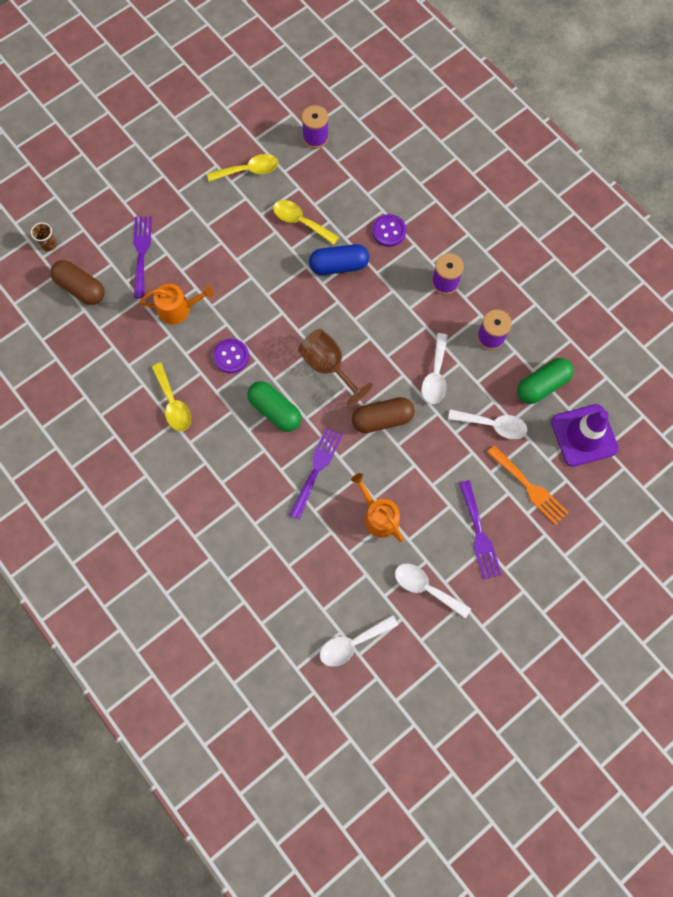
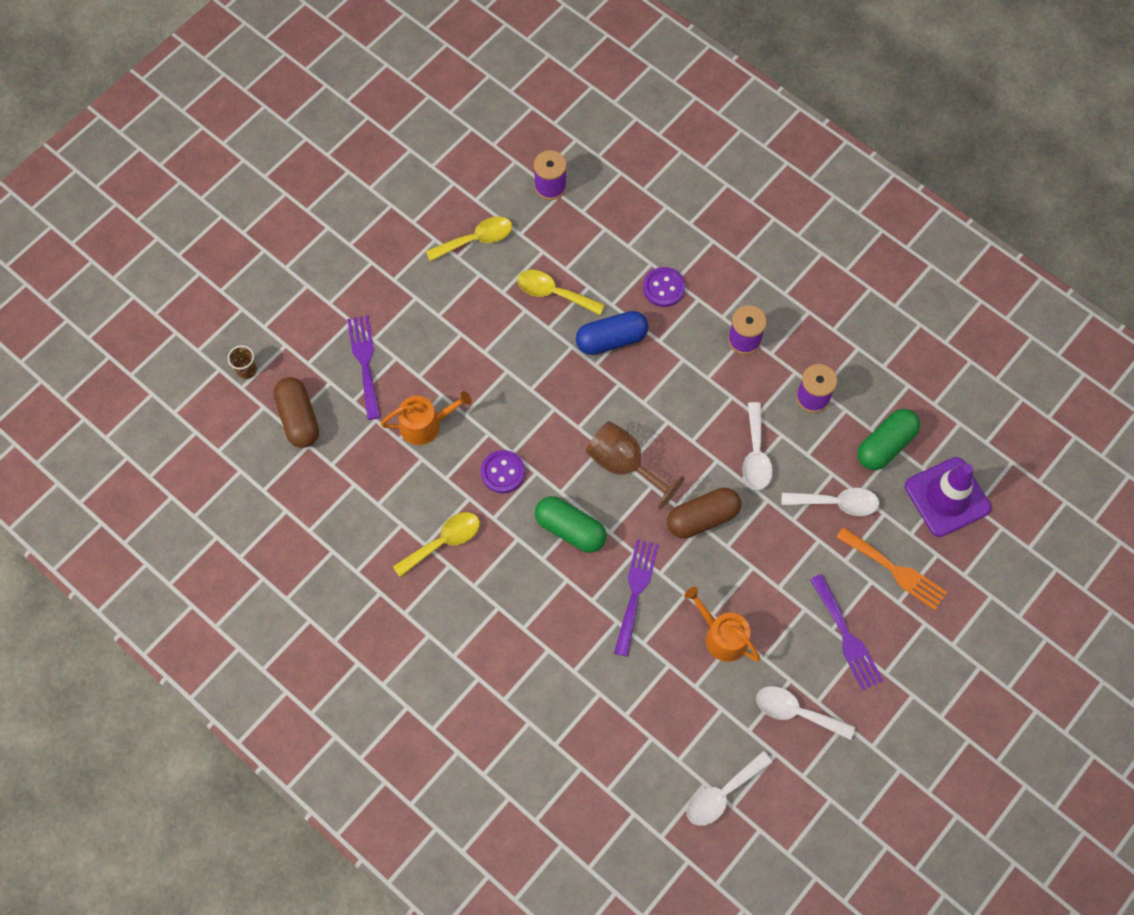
camera: 10 degrees left, 5 degrees down
brown capsule [50,260,105,305] -> brown capsule turned 45 degrees clockwise [274,377,319,448]
yellow spoon [152,363,191,431] -> yellow spoon turned 90 degrees counterclockwise [393,512,480,577]

